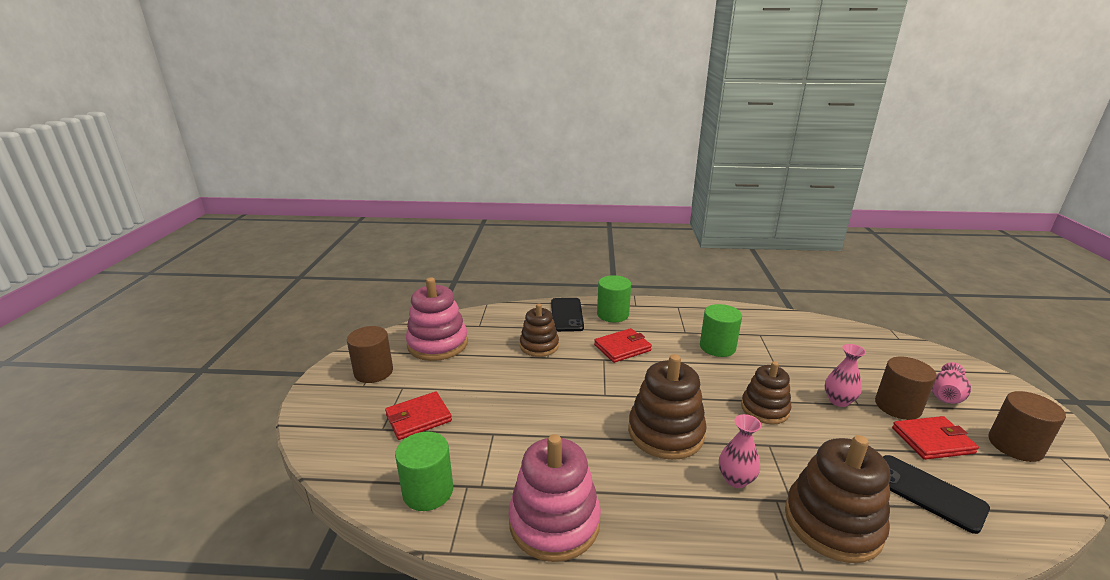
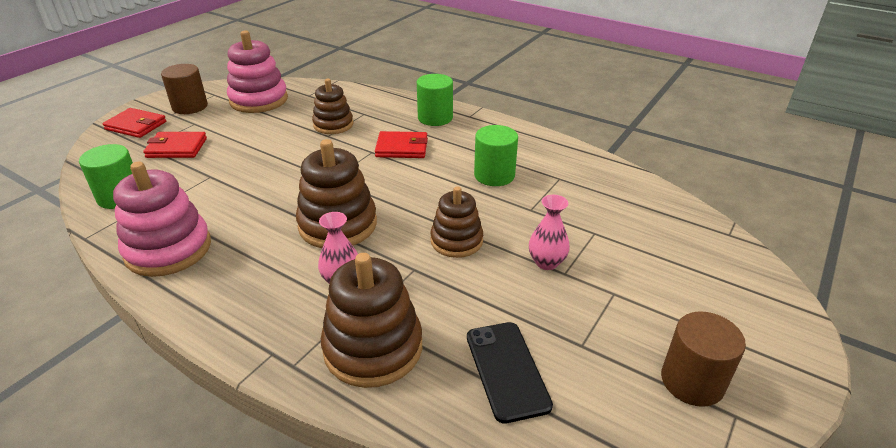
camera: 30 degrees right, 10 degrees up
black phone [551,298,584,332] -> none
brown cylinder [875,357,937,420] -> none
red wallet [892,416,979,460] -> red wallet moved to [102,108,166,138]
pink vase [932,362,971,404] -> none

